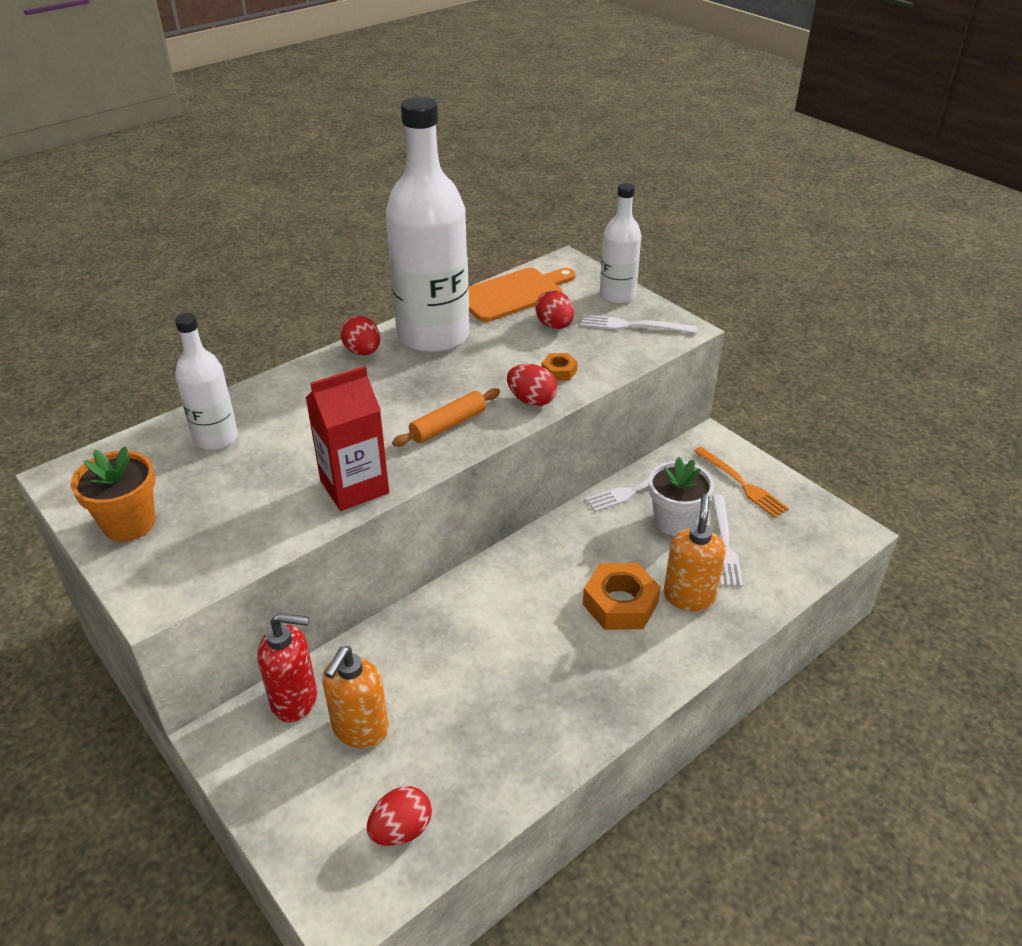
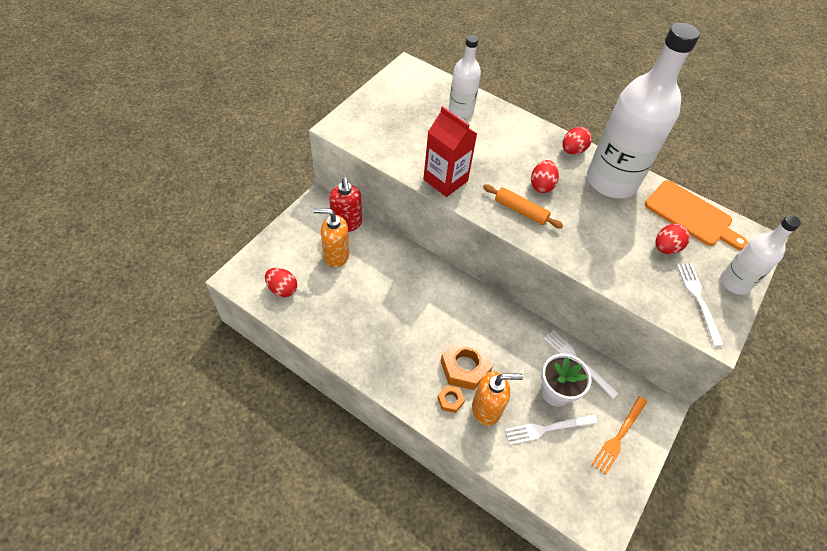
camera: 70 degrees right, 15 degrees up
orange flower pot [71,446,156,542] -> none
red egg [507,364,557,406] -> red egg moved to [531,160,559,193]
orange nut [541,353,578,381] -> orange nut moved to [437,385,465,413]

